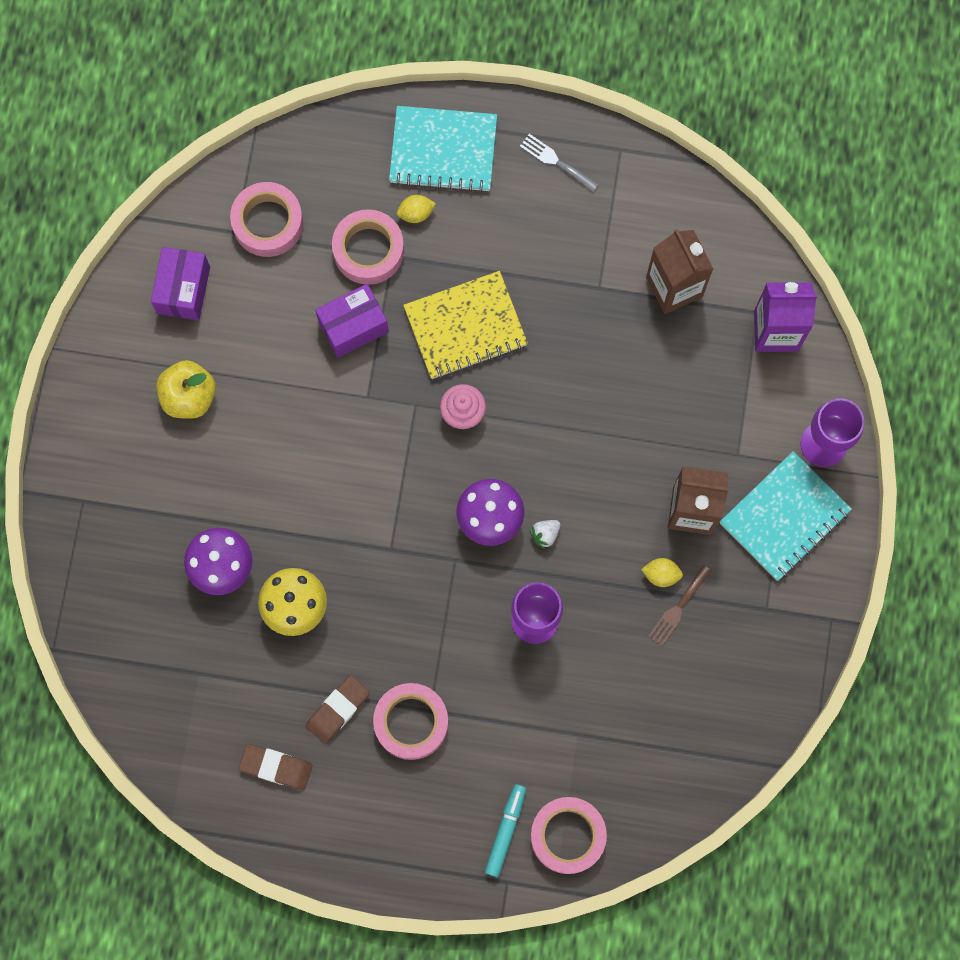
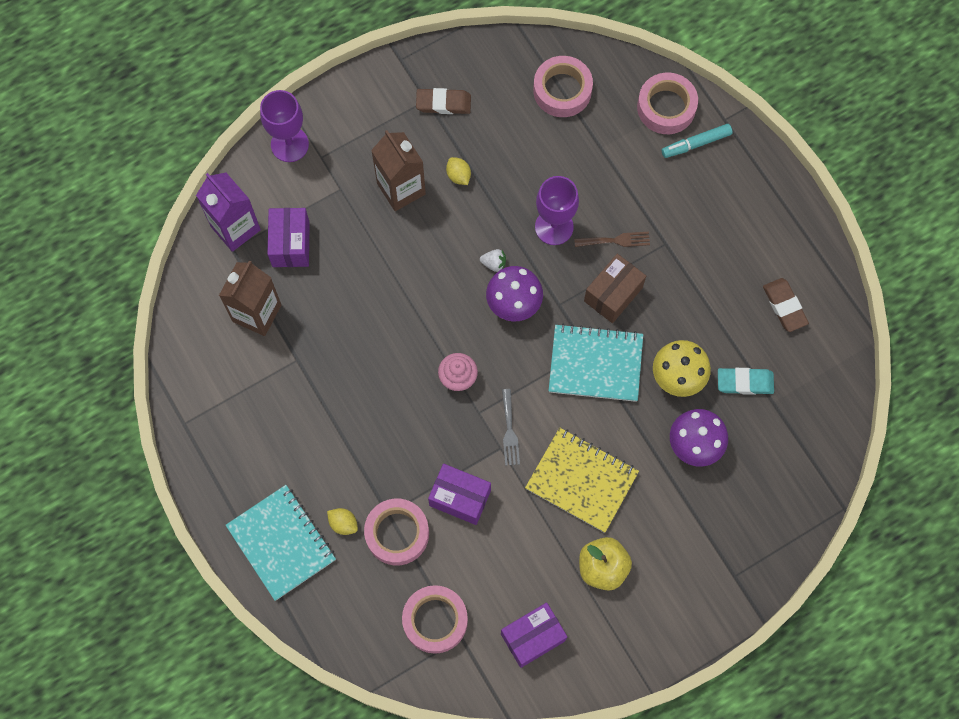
camera: 130 degrees left, 5 degrees down
brown eraser [306,675,370,744] -> brown eraser moved to [416,88,471,114]
pink tape [373,683,448,760] -> pink tape moved to [533,56,593,117]
yellow notebook [403,271,528,379] -> yellow notebook moved to [525,428,639,533]
grey fork [520,134,599,192] -> grey fork moved to [502,389,520,466]
brown fork [648,565,711,646] -> brown fork moved to [574,232,650,247]
turquoise notebook [720,451,852,581] -> turquoise notebook moved to [549,324,643,402]
none -> purple box [267,208,310,267]
none -> brown box [584,254,646,323]
none -> turquoise eraser [718,368,774,395]

